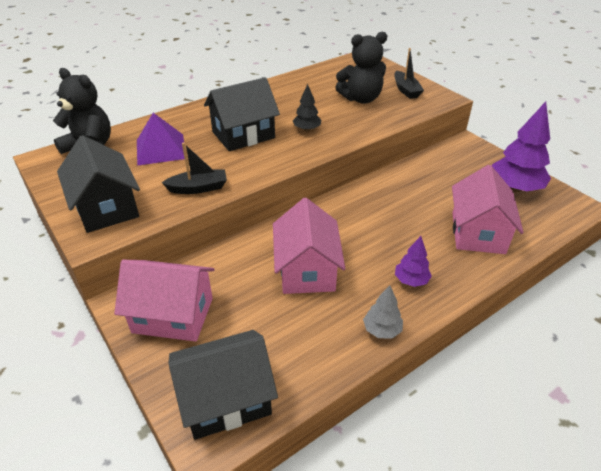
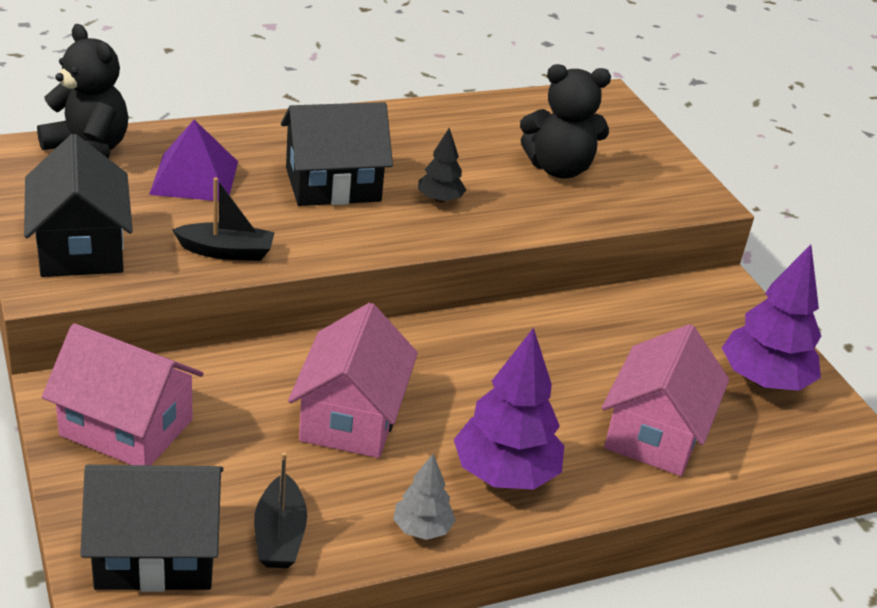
camera: 10 degrees right, 5 degrees down
black boat [394,48,424,99] -> black boat moved to [254,452,307,568]
purple tree [395,236,432,287] -> purple tree [454,327,564,490], size x1.89

